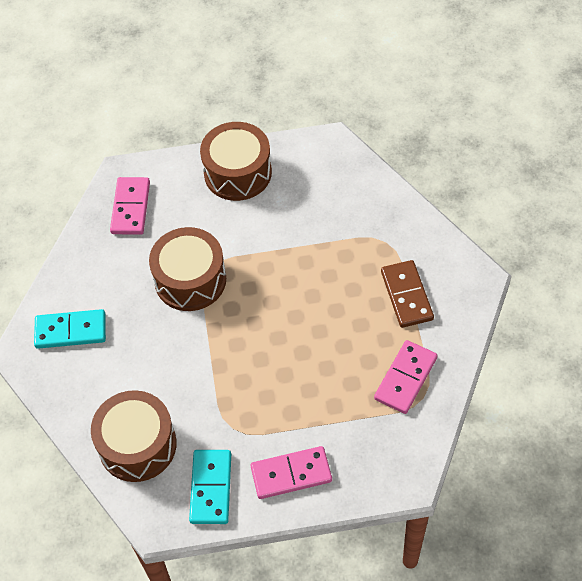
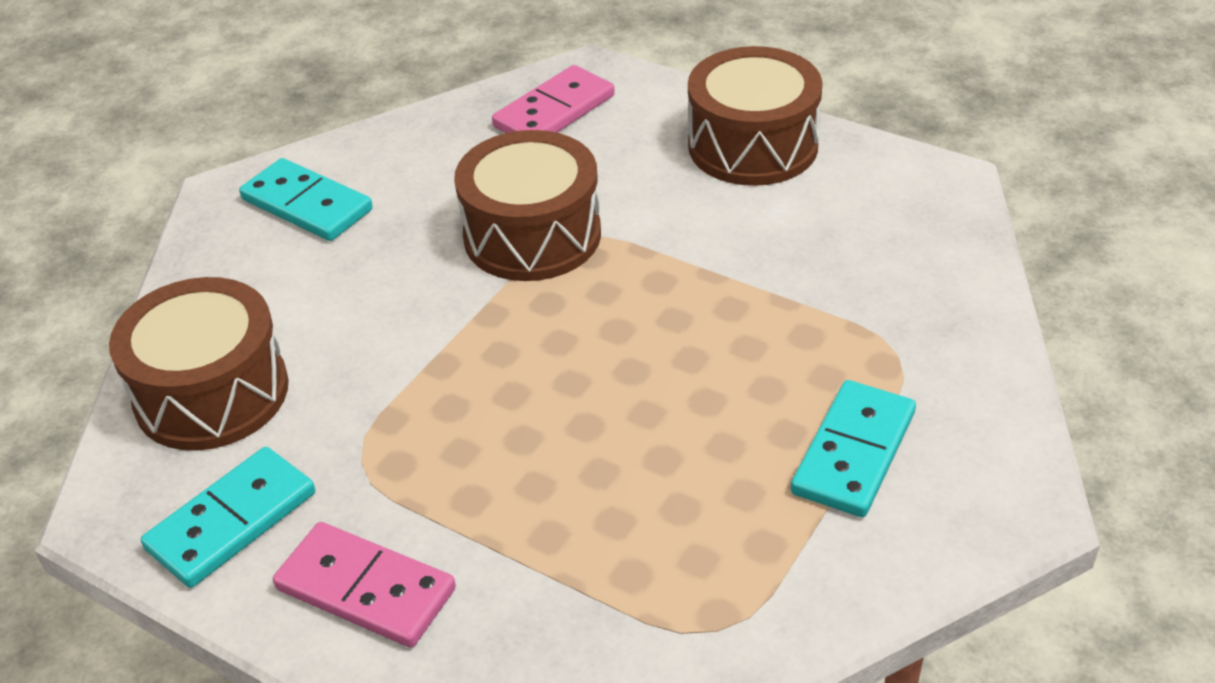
camera: 40 degrees right, 15 degrees down
pink domino [374,340,437,414] -> none
brown domino [381,260,434,328] -> turquoise domino [791,380,916,517]

